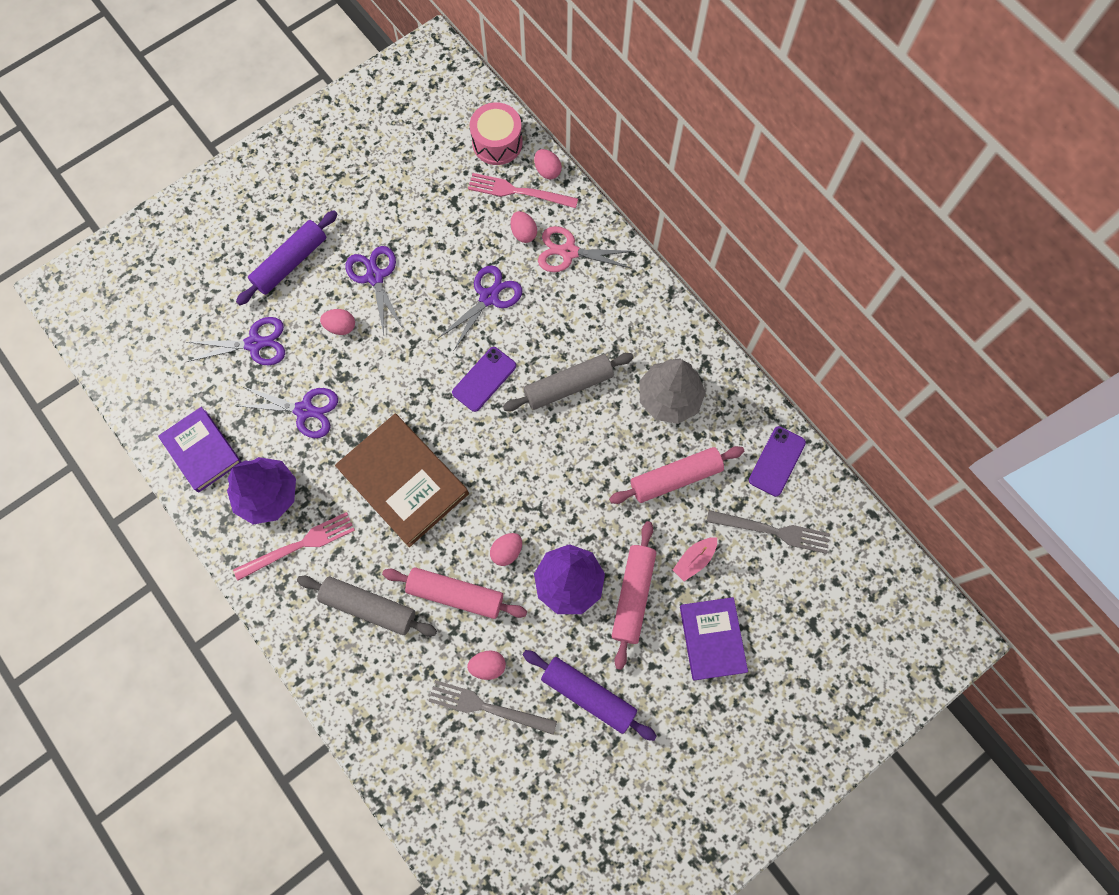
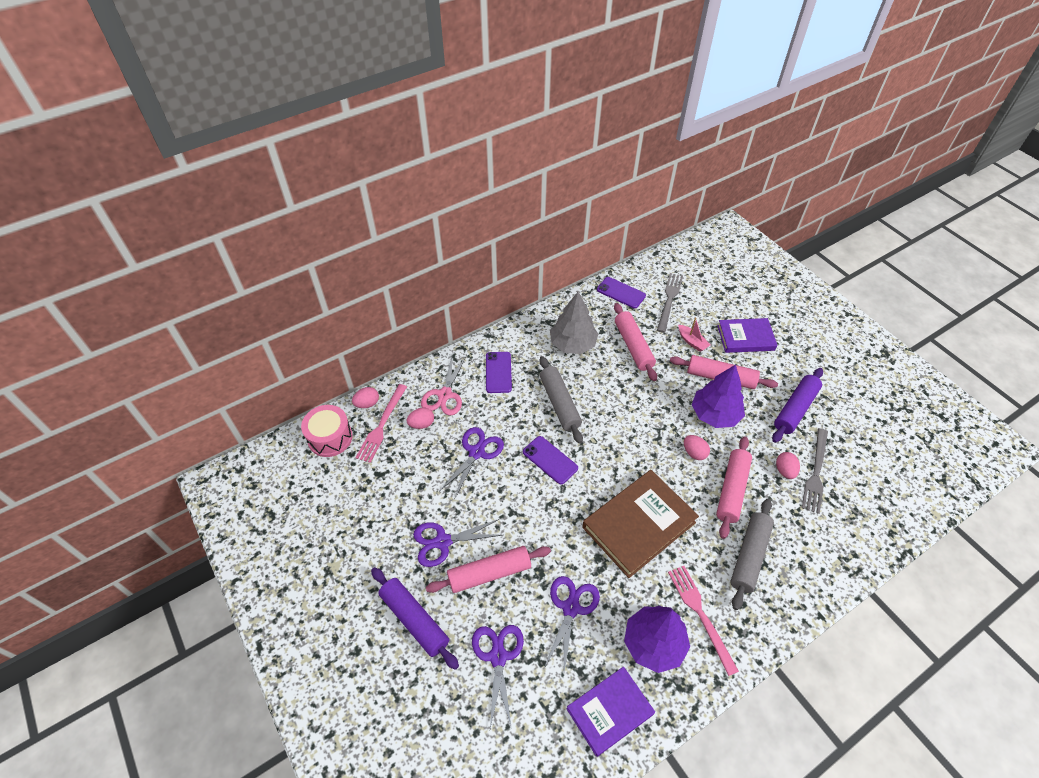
camera: 85 degrees left, 20 degrees down
pink egg [320,309,355,335] -> pink rolling pin [426,546,551,593]
purple scissors [438,265,522,350] -> purple scissors turned 75 degrees clockwise [440,427,504,500]
none -> purple phone [486,352,512,393]

